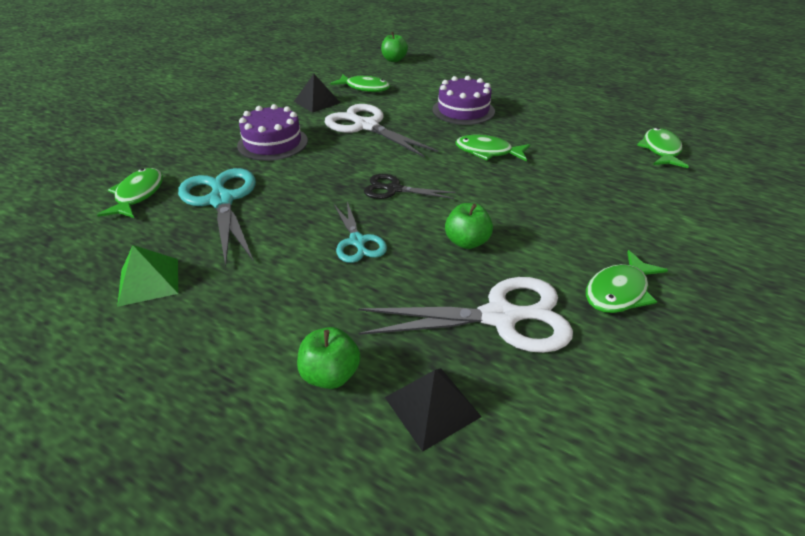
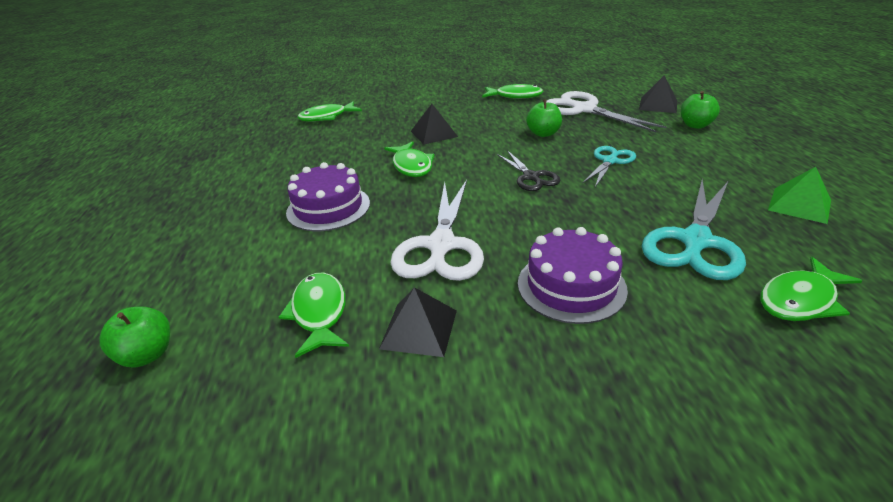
camera: 125 degrees left, 5 degrees down
none -> black pyramid [411,104,458,145]

